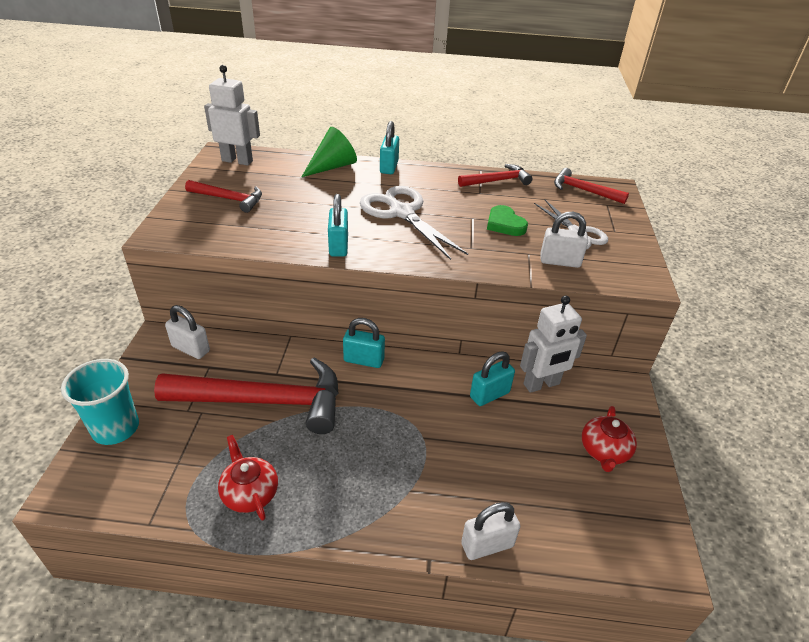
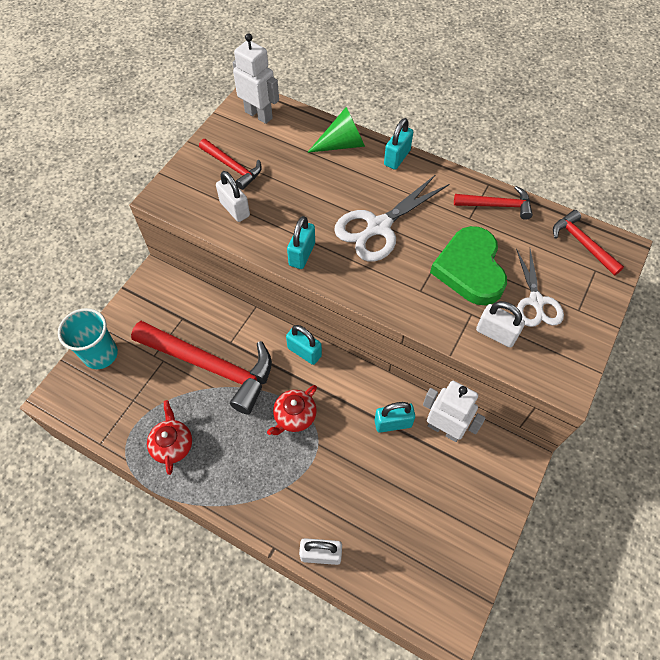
camera: 25 degrees right, 20 degrees up
white padlock [165,305,210,359] -> white padlock moved to [216,171,250,222]
white scissors [360,186,468,260] -> white scissors turned 120 degrees counterclockwise [334,174,449,262]
green heart [487,205,528,236] -> green heart [430,226,507,305], size x1.84
white robot [520,296,587,393] -> white robot turned 150 degrees counterclockwise [423,381,486,442]
red teapot [582,406,637,472] -> red teapot moved to [267,385,317,435]

